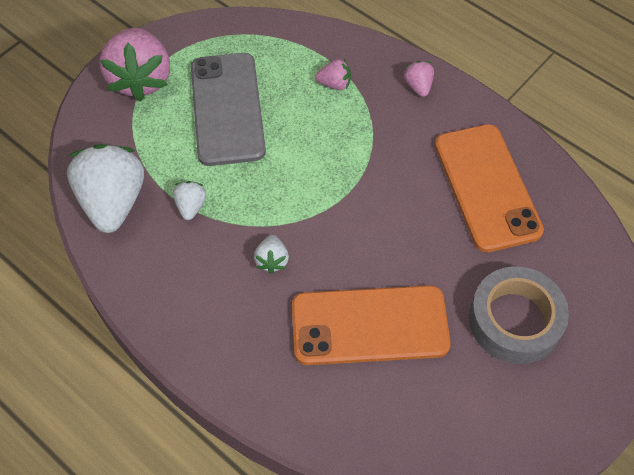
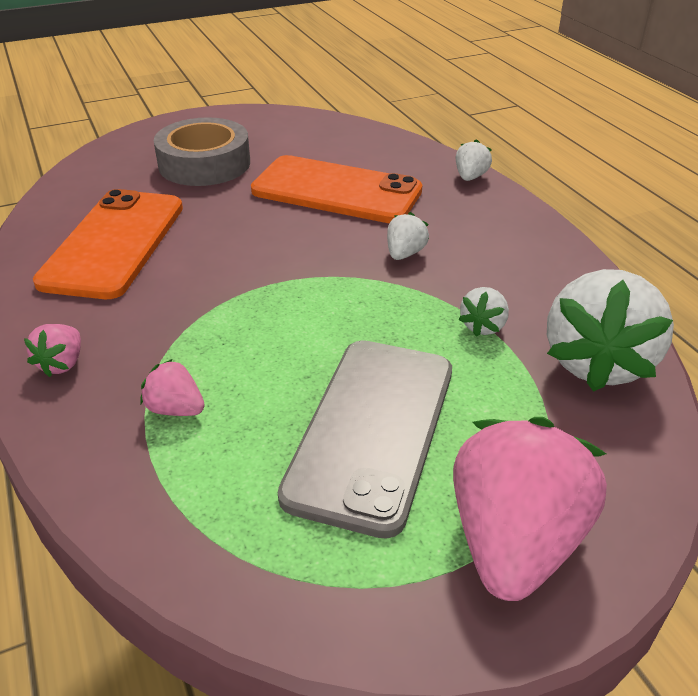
camera: 155 degrees left, 20 degrees down
none -> white strawberry [456,139,492,181]

